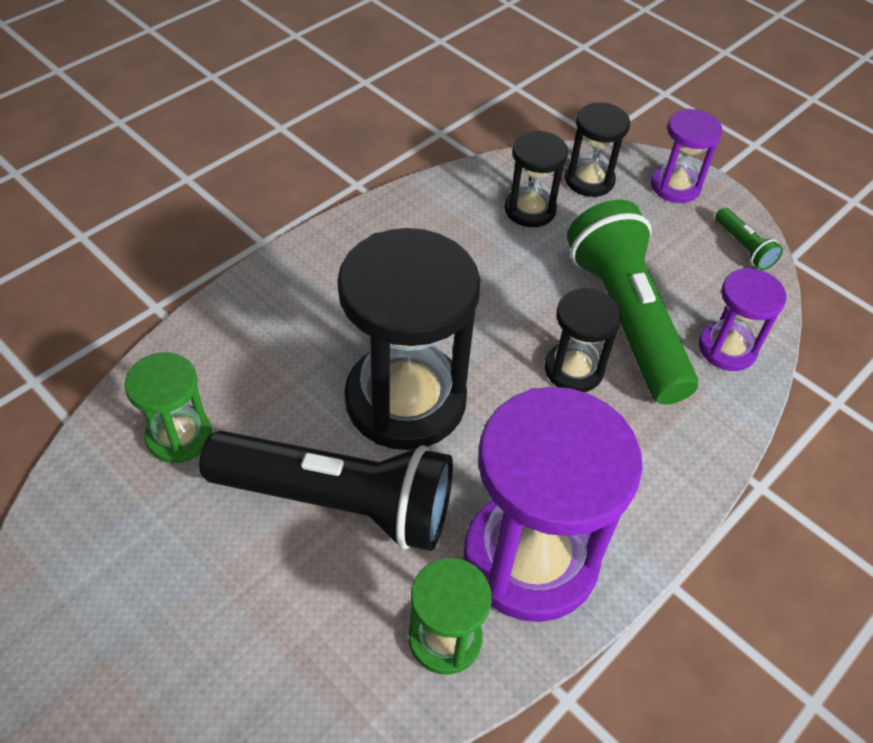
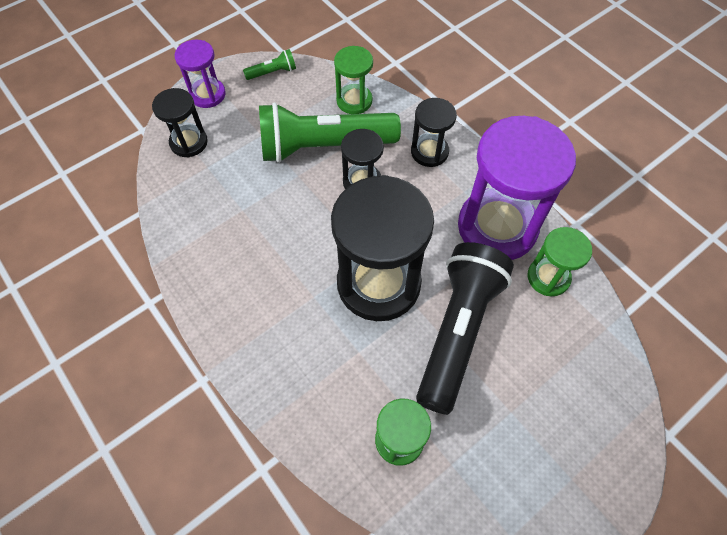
camera: 80 degrees left, 10 degrees up
black hourglass [504,130,568,227] -> black hourglass moved to [411,98,457,167]
purple hourglass [699,268,786,371] -> green hourglass [334,46,373,114]

